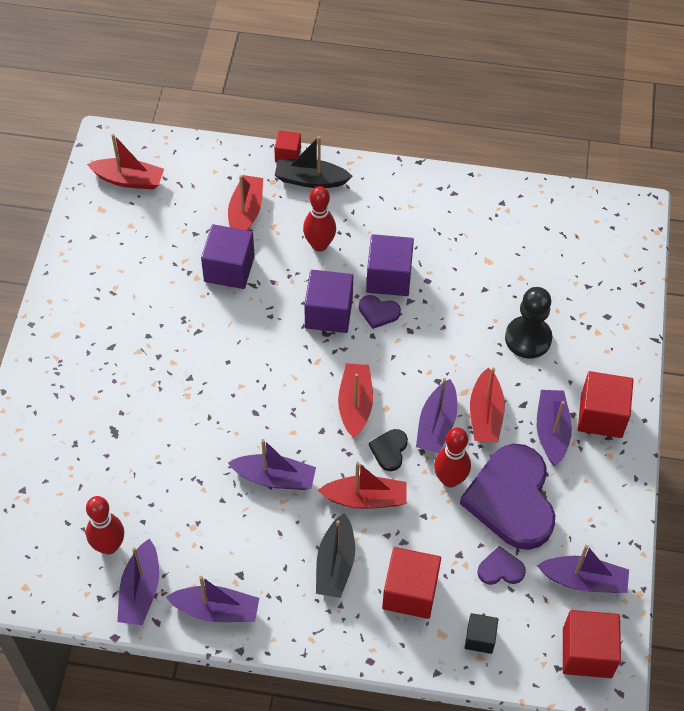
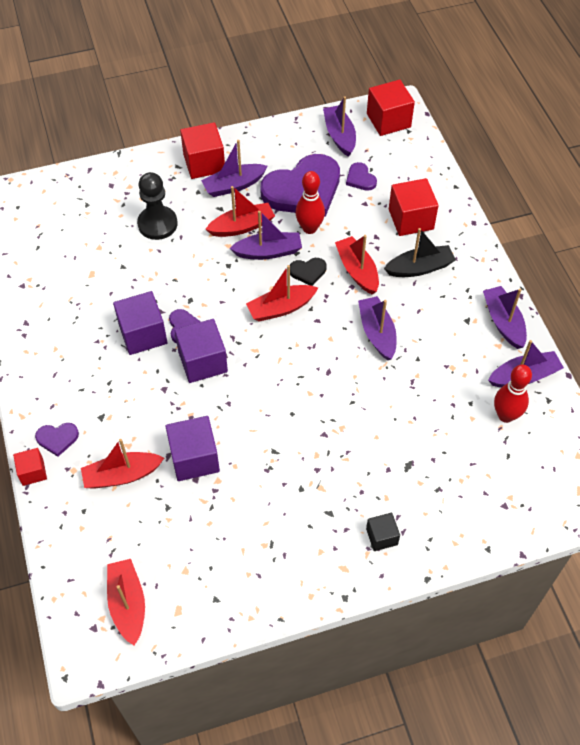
camera: 115 degrees left, 0 degrees up
black boat [275,136,352,188] -> purple heart [35,423,79,457]
red bowling pin [303,186,336,252] -> none
black cube [465,613,498,654] -> black cube moved to [366,513,400,551]

